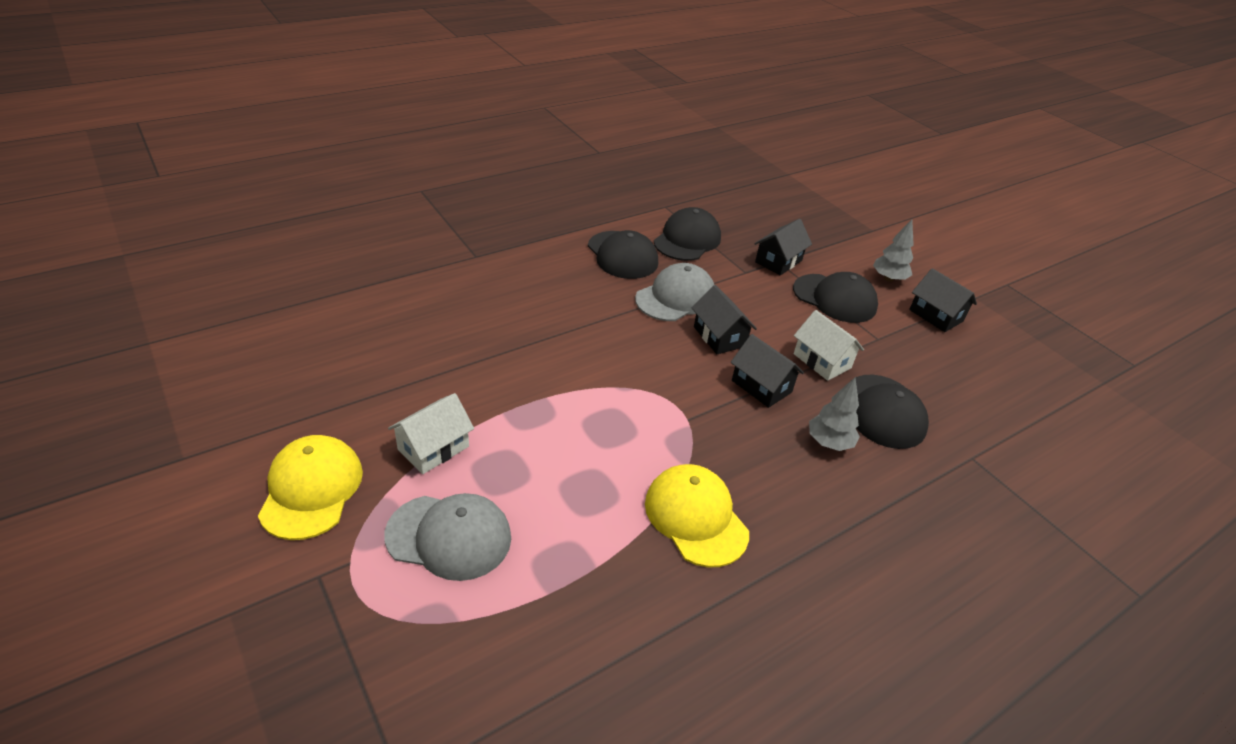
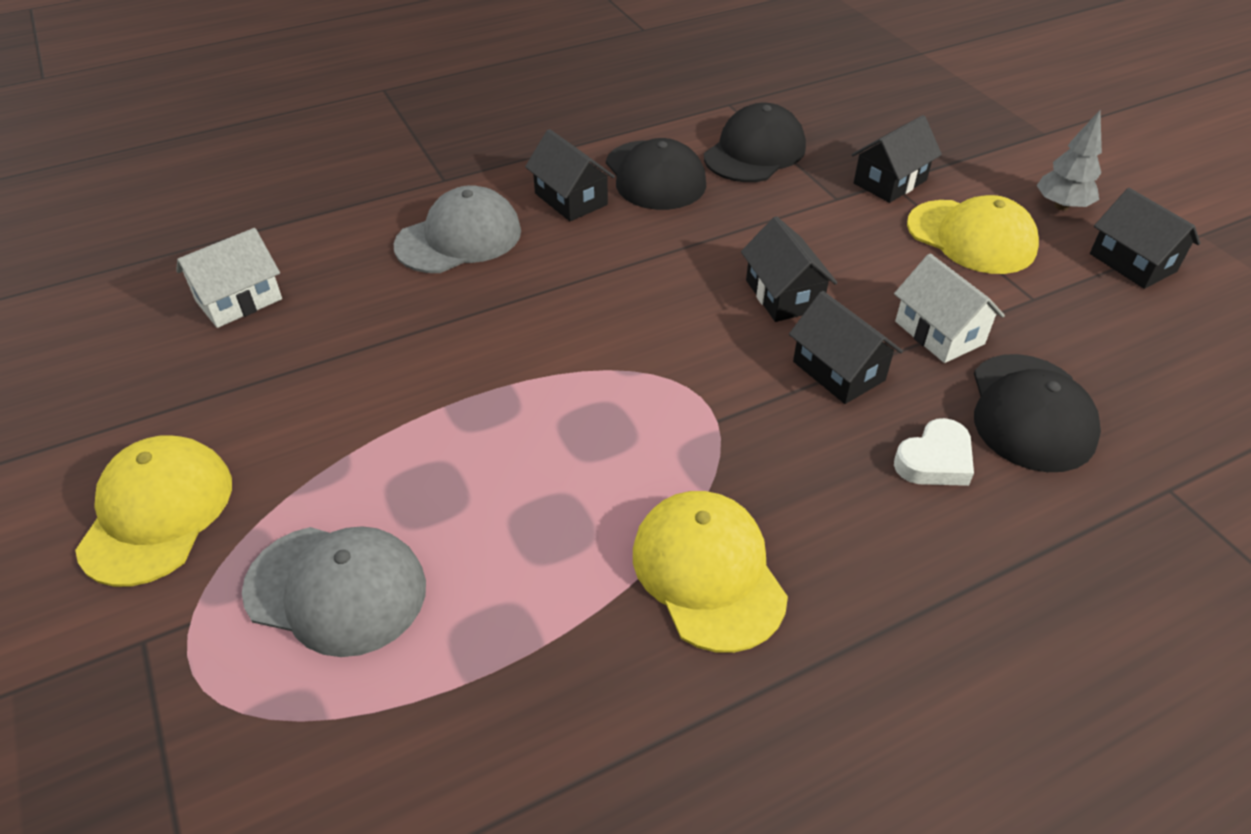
camera: 10 degrees right, 5 degrees up
white house [388,393,474,474] -> white house moved to [176,228,282,328]
grey cap [635,263,714,321] -> grey cap moved to [393,185,521,273]
black cap [793,272,878,323] -> yellow cap [907,195,1039,274]
grey tree [809,378,860,451] -> white heart [894,418,974,486]
none -> black house [525,129,615,221]

